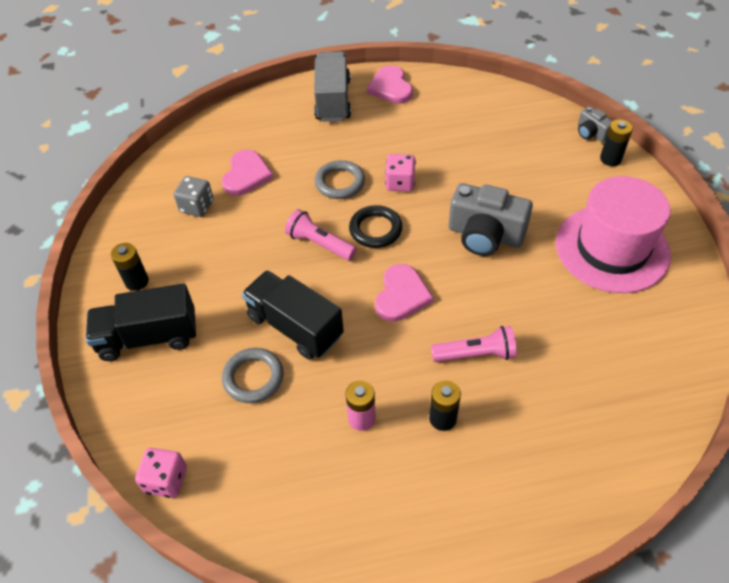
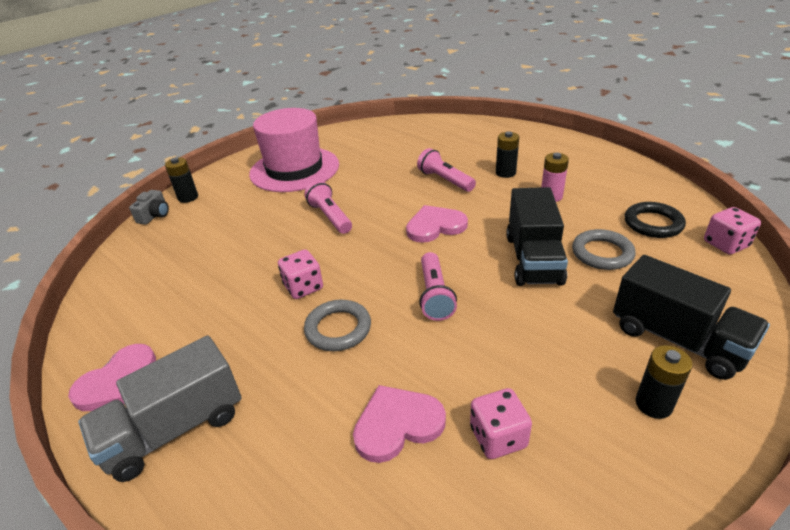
camera: 125 degrees left, 15 degrees down
grey dice [174,176,213,217] -> pink dice [470,388,532,459]
black ring [349,205,402,248] -> black ring moved to [625,202,686,238]
grey camera [449,183,533,256] -> pink flashlight [304,181,352,234]

